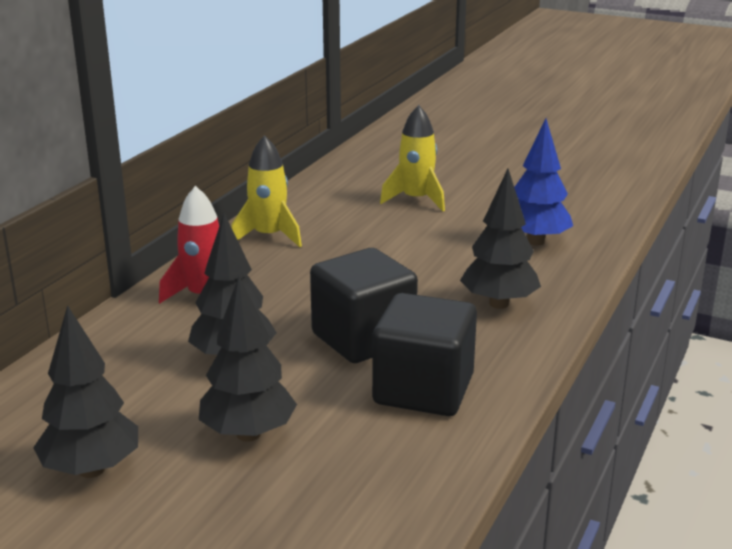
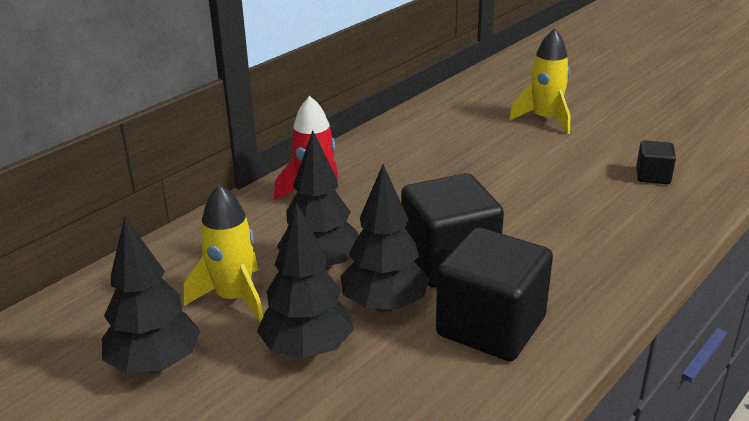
camera: 15 degrees right, 5 degrees up
yellow rocket [231,135,302,247] -> yellow rocket moved to [184,184,263,323]
black tree [460,169,541,309] -> black tree moved to [341,164,430,313]
blue tree [514,118,573,246] -> black cube [636,140,676,184]

